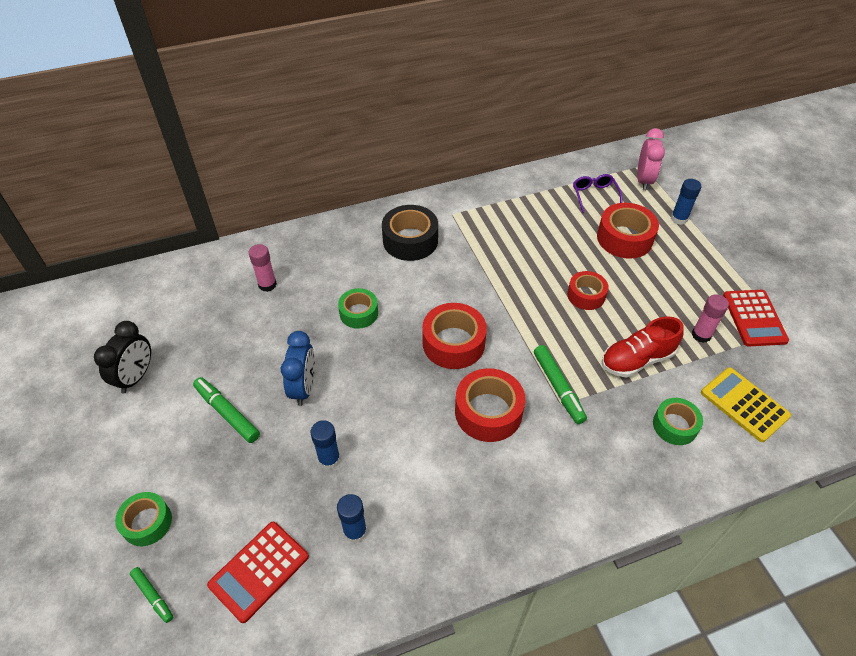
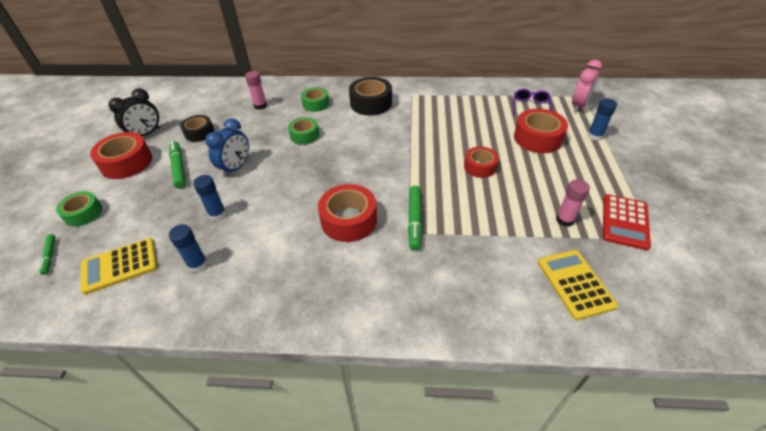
camera: 25 degrees right, 5 degrees down
red calculator [207,522,309,623] -> yellow calculator [81,238,157,295]
red tape [422,303,487,369] -> red tape moved to [90,132,152,179]
red shoe [602,316,684,378] -> none
green tape [653,398,703,445] -> green tape moved to [301,87,329,112]
none -> black tape [180,115,214,142]

